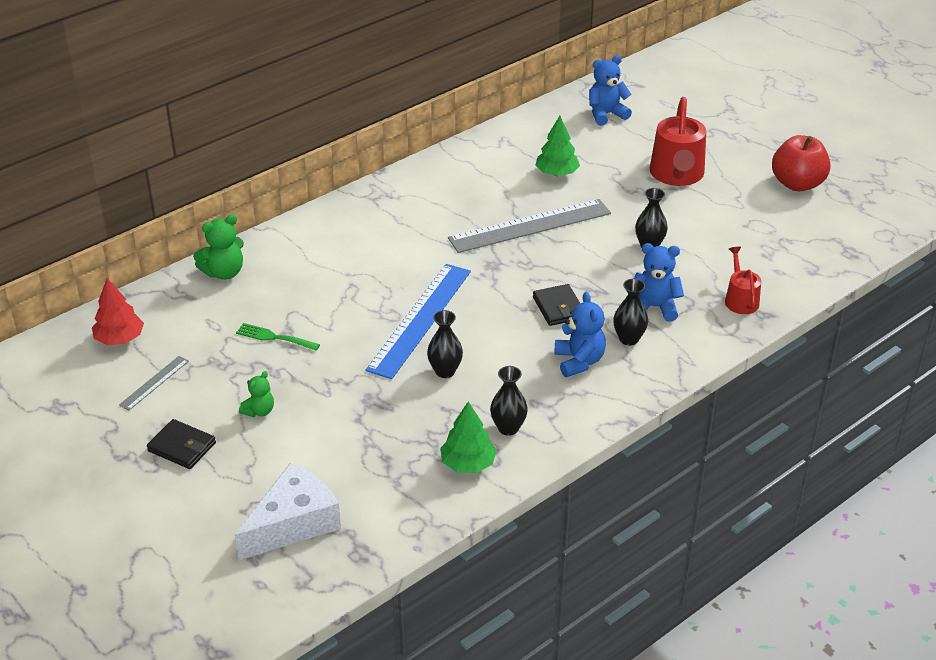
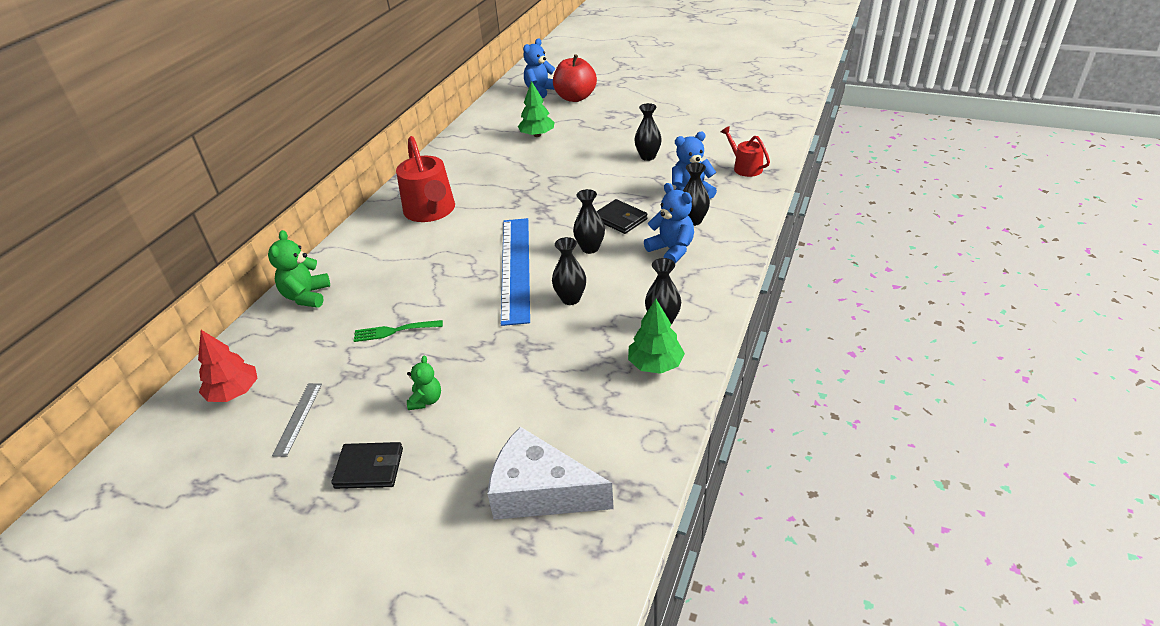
camera: 25 degrees left, 0 degrees up
green teddy bear [193,214,244,280] -> green teddy bear turned 150 degrees clockwise [268,230,330,308]
white cheese [235,463,341,560] -> white cheese turned 90 degrees counterclockwise [488,427,614,520]
grey ruler [448,199,611,253] -> none
red watering can [649,97,706,186] -> red watering can moved to [396,136,455,222]
red apple [772,135,830,191] -> red apple moved to [553,54,597,102]
none -> black vase [573,189,605,254]

